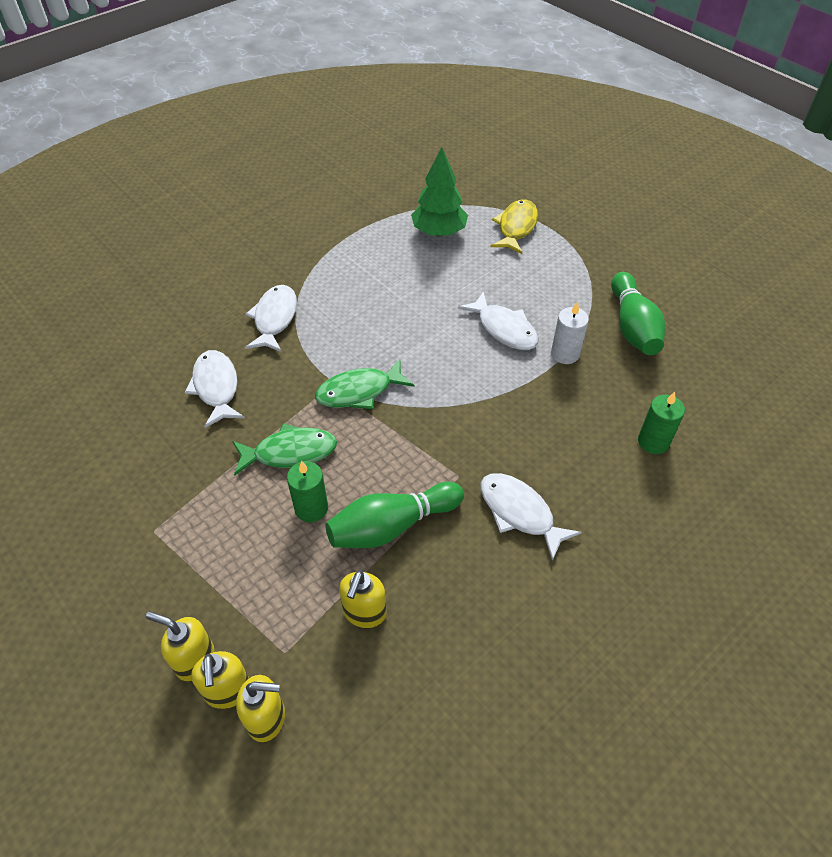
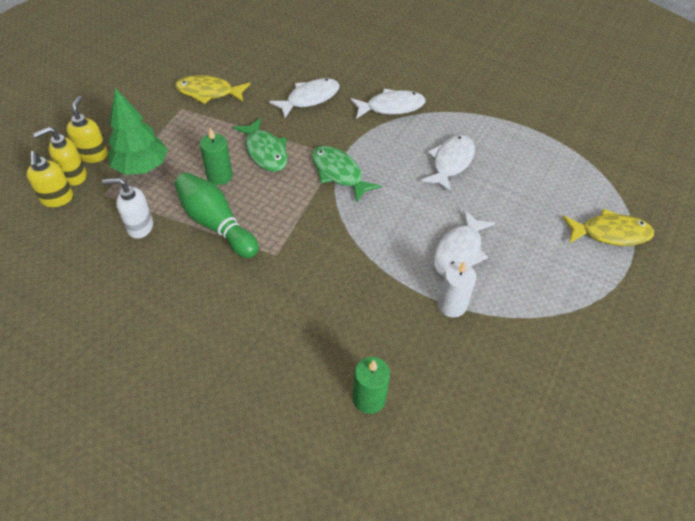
camera: 70 degrees right, 0 degrees up
yellow soap dispenser [339,570,387,628] -> white soap dispenser [102,178,153,239]
green tree [411,147,468,236] -> green tree moved to [108,88,167,175]
white fish [480,473,582,561] -> white fish moved to [421,135,475,193]
green bowling pin [611,272,665,355] -> none
none -> yellow fish [175,75,250,104]

